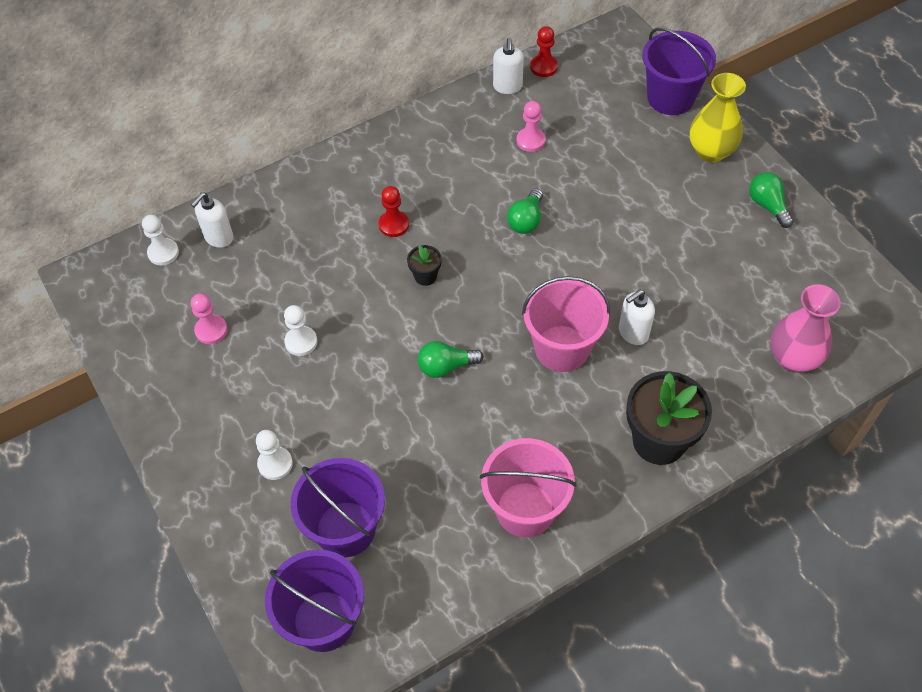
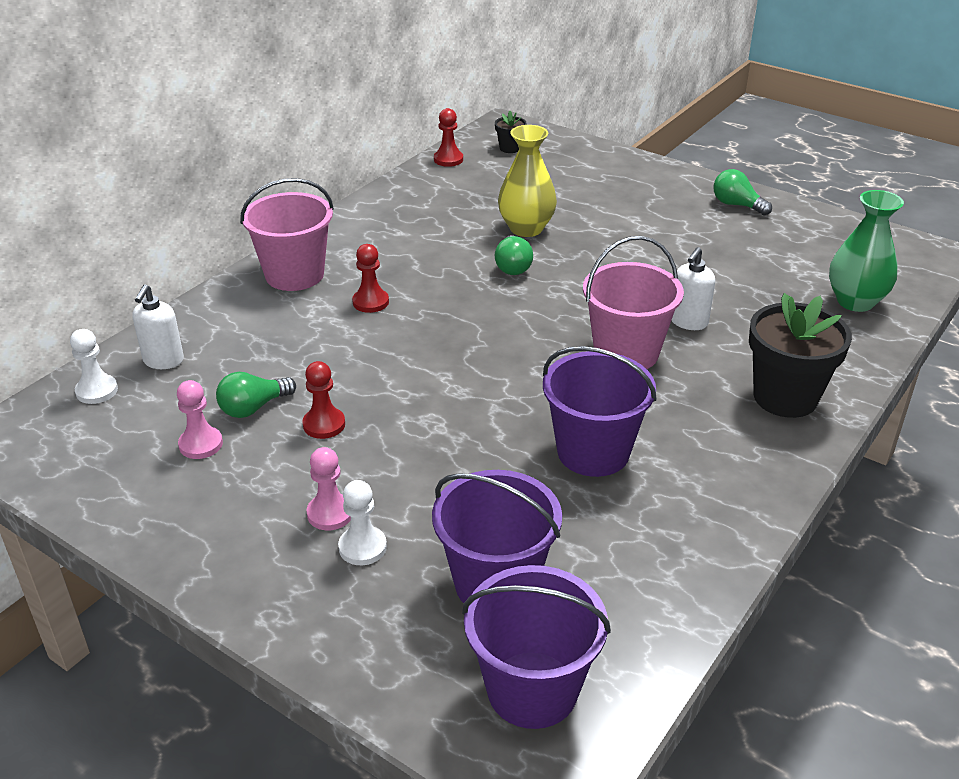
camera: 25 degrees left, 20 degrees down
white pawn [284,305,317,356] -> red pawn [302,361,345,439]
black flower pot [407,245,442,286] -> black flower pot moved to [495,111,527,153]
green light bulb [418,341,483,378] -> green light bulb moved to [216,372,296,418]
pink bucket [480,438,576,537] -> pink bucket moved to [240,178,334,291]
white soap dispenser [493,38,524,94] -> none
pink pawn [517,101,546,152] -> pink pawn moved to [306,447,351,530]
purple bucket [643,28,716,115] -> purple bucket moved to [543,346,657,477]
yellow vase [689,73,746,163] -> yellow vase moved to [498,125,557,237]
pink vase [770,284,841,373] -> green vase [829,190,904,312]

